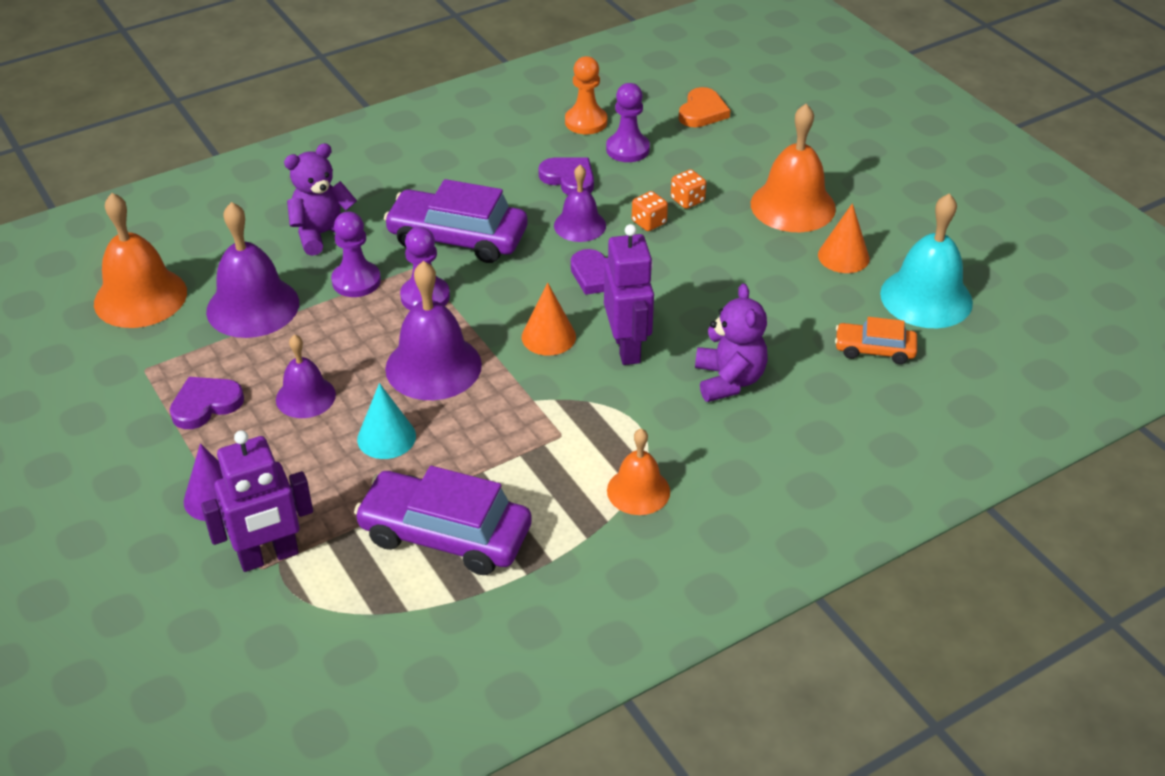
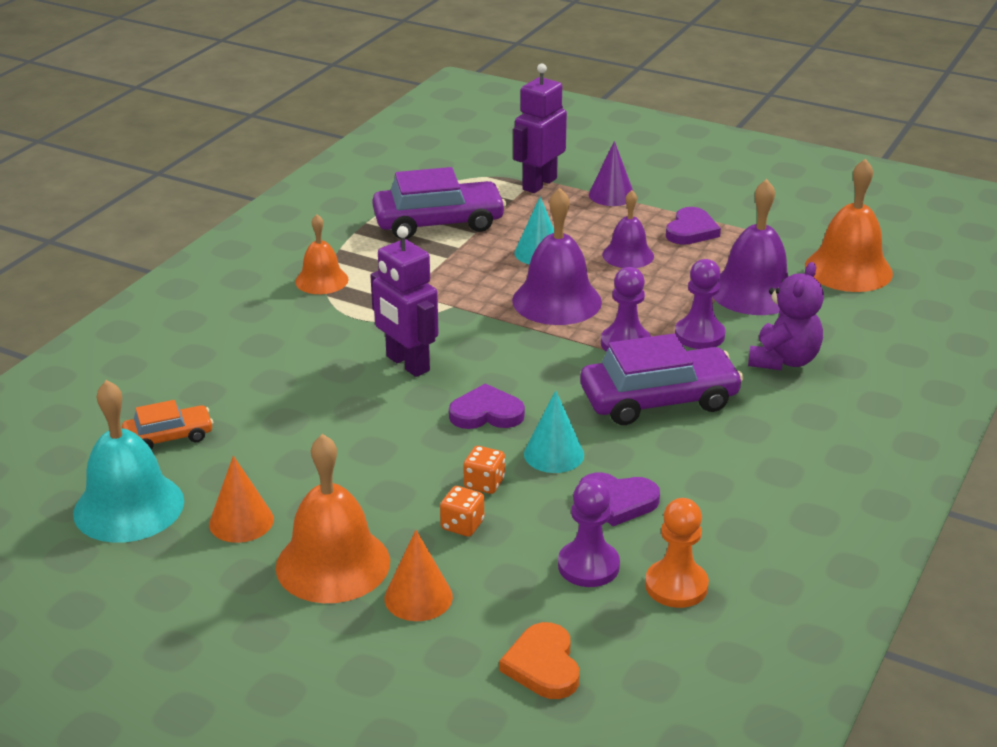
camera: 150 degrees right, 10 degrees down
orange cone [522,283,576,355] -> orange cone moved to [385,530,453,621]
purple bell [554,165,606,242] -> turquoise cone [524,390,584,473]
purple teddy bear [695,283,768,402] -> none

